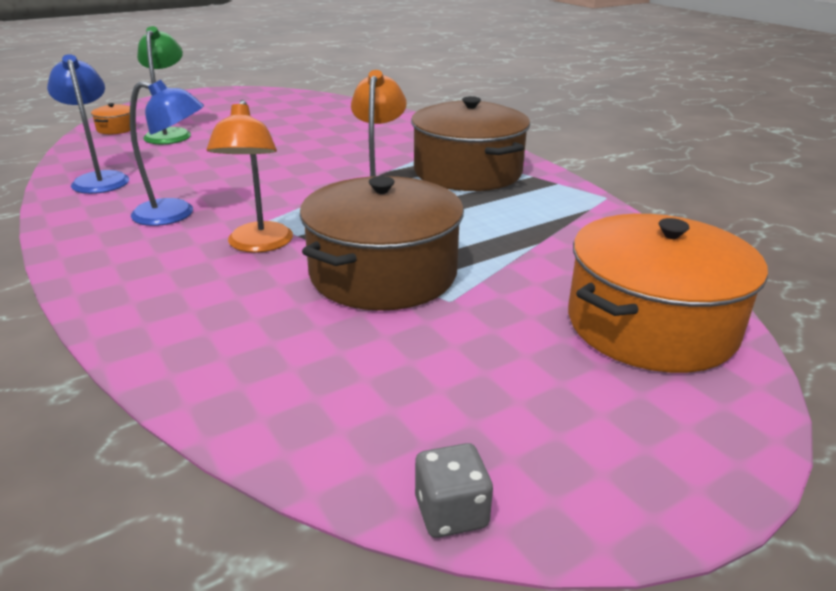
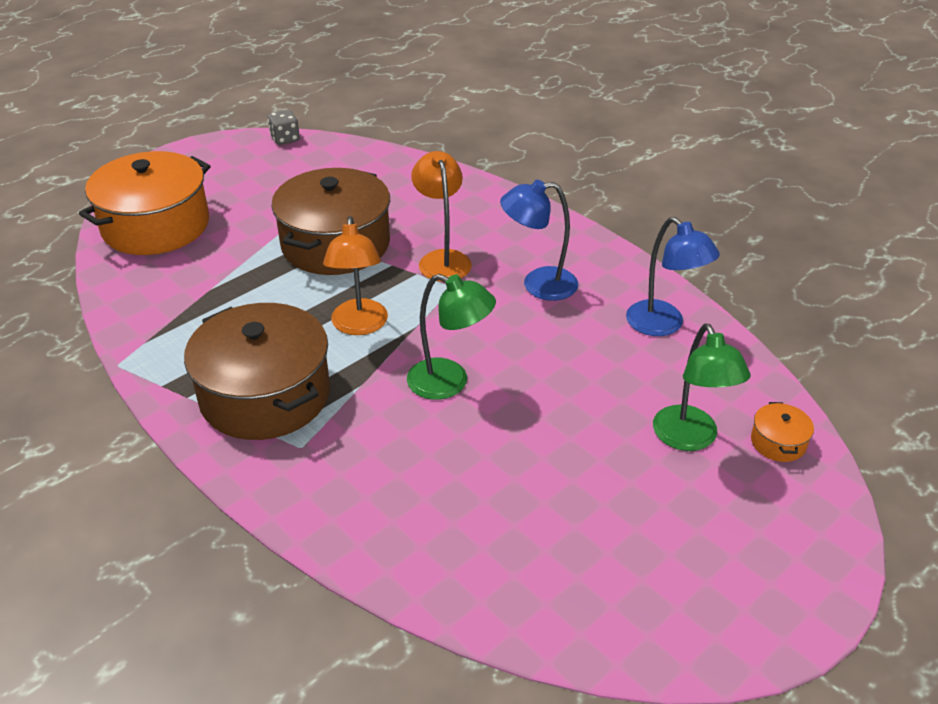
camera: 170 degrees right, 10 degrees up
none -> green lamp [407,274,496,400]

